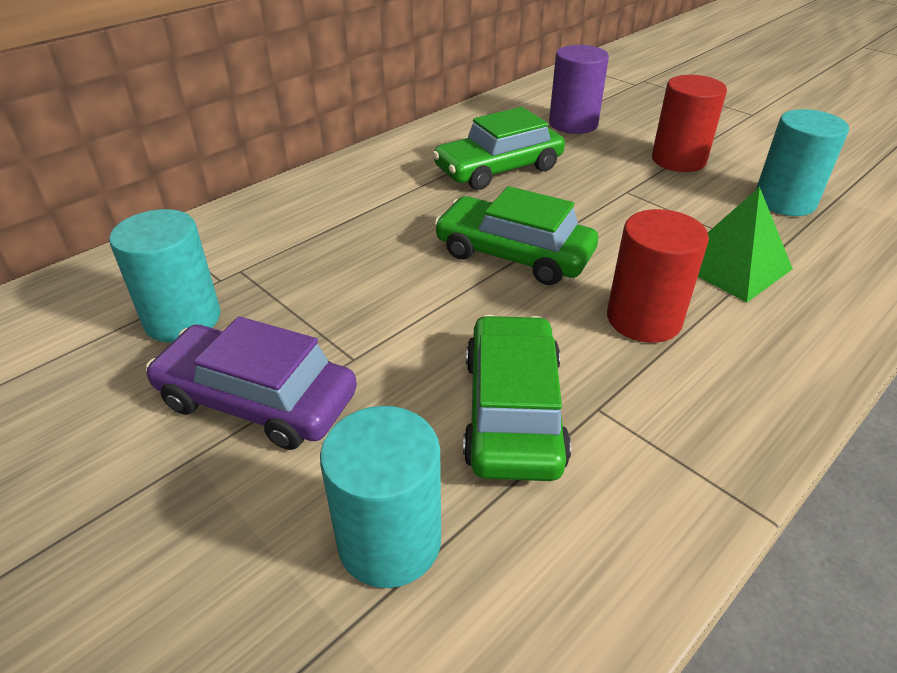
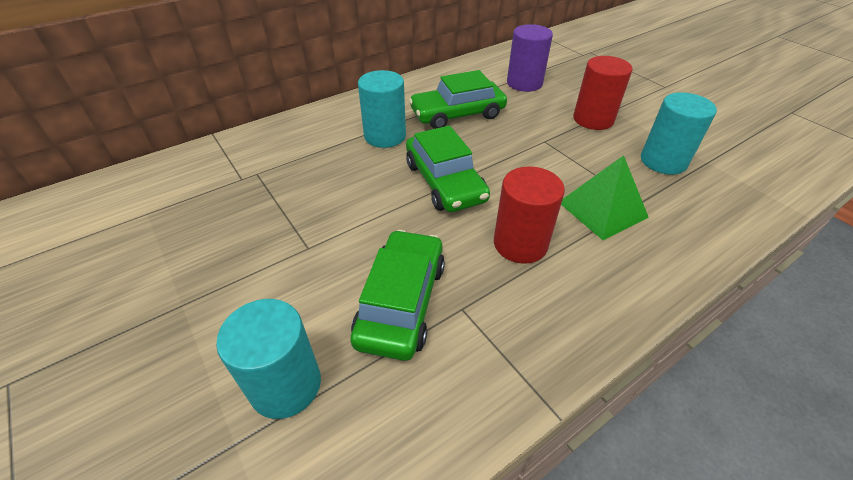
camera: 10 degrees right, 5 degrees up
turquoise cylinder [109,209,220,343] -> turquoise cylinder moved to [358,70,406,148]
purple car [146,316,357,450] -> none
green car [434,186,598,285] -> green car turned 150 degrees counterclockwise [406,126,490,212]

